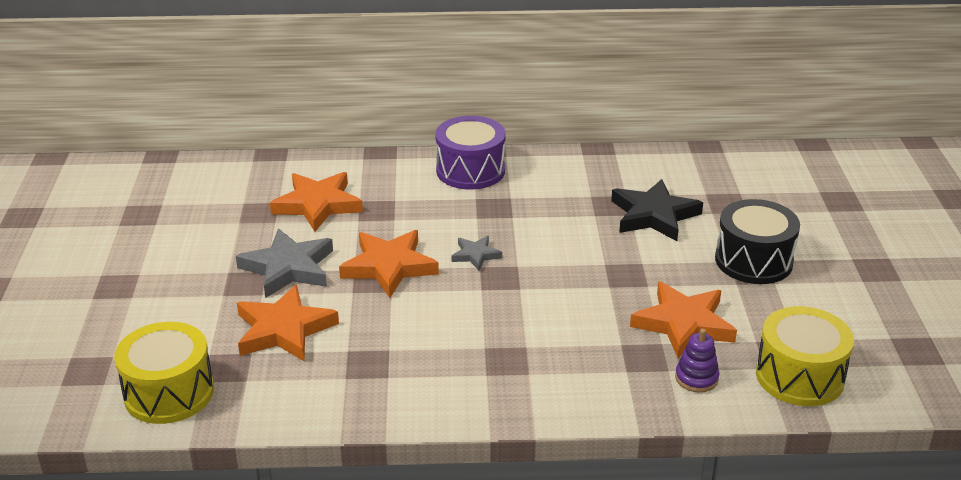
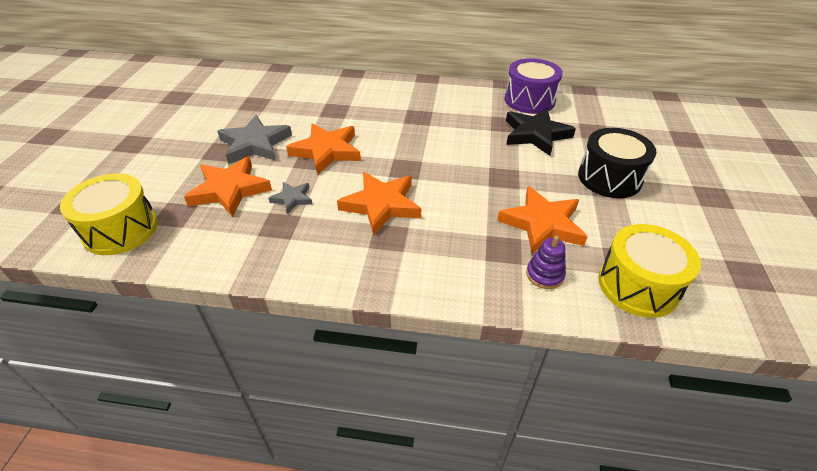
camera: 10 degrees right, 10 degrees up
orange star [270,172,363,232] -> orange star moved to [337,172,421,235]
purple drum [435,116,506,190] -> purple drum moved to [504,58,563,114]
grey star [452,236,502,270] -> grey star moved to [269,182,313,214]

